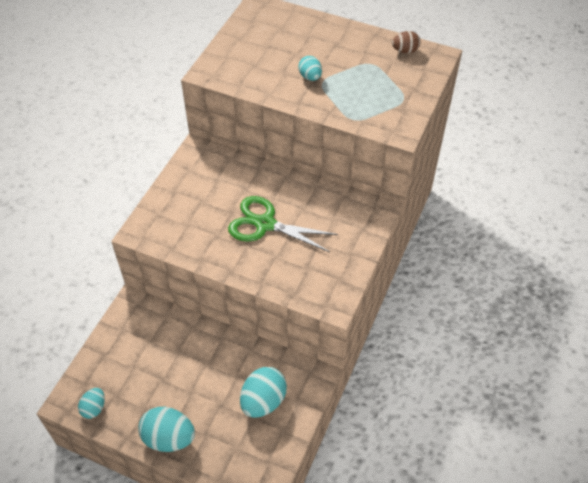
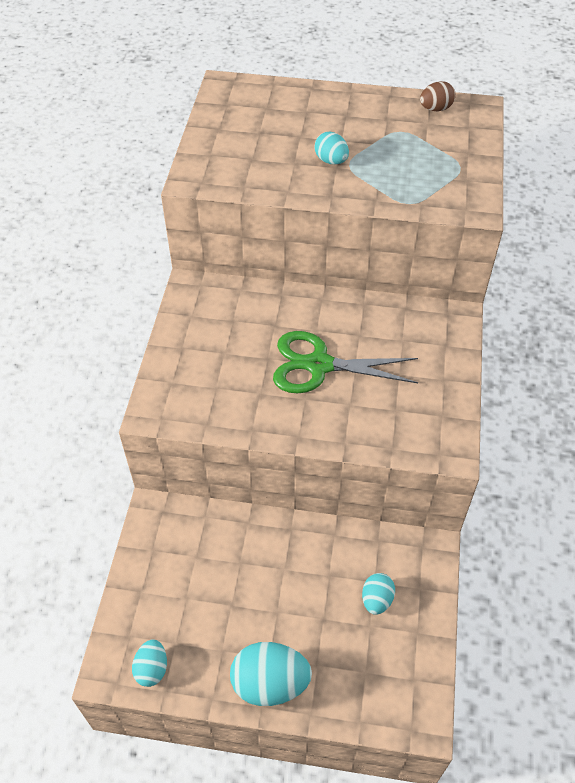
camera: 15 degrees left, 0 degrees up
turquoise egg [240,367,287,418] -> turquoise egg [362,573,395,615], size x0.57

